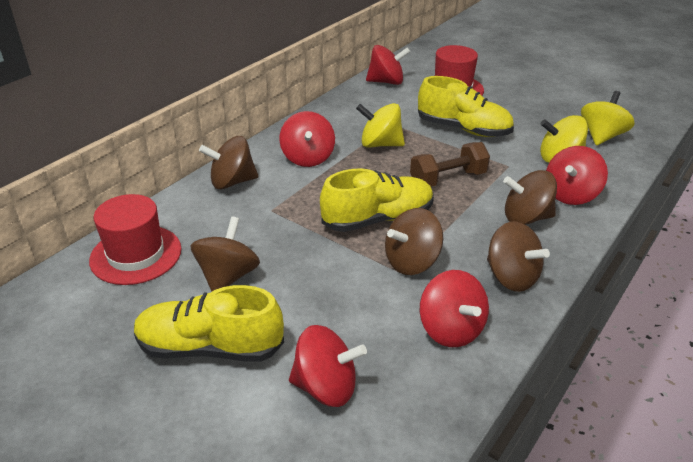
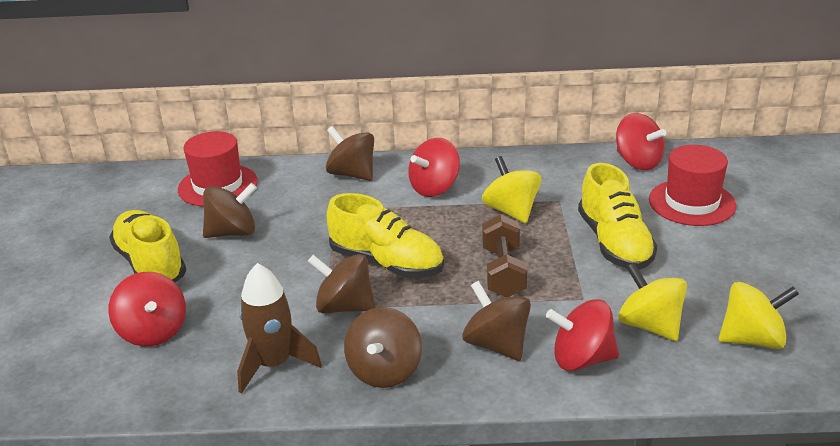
camera: 55 degrees right, 5 degrees down
brown dumbbell [410,142,490,187] -> brown dumbbell turned 60 degrees clockwise [482,214,527,297]
red spinning top [420,270,489,347] -> brown rocket [237,263,322,394]

